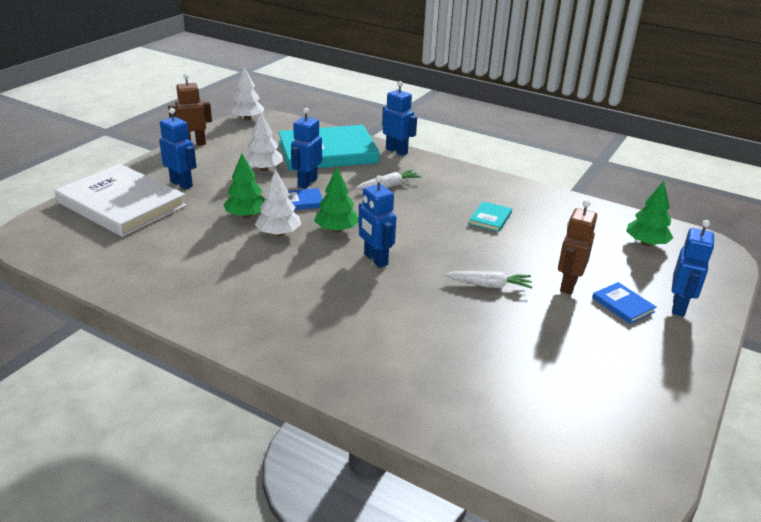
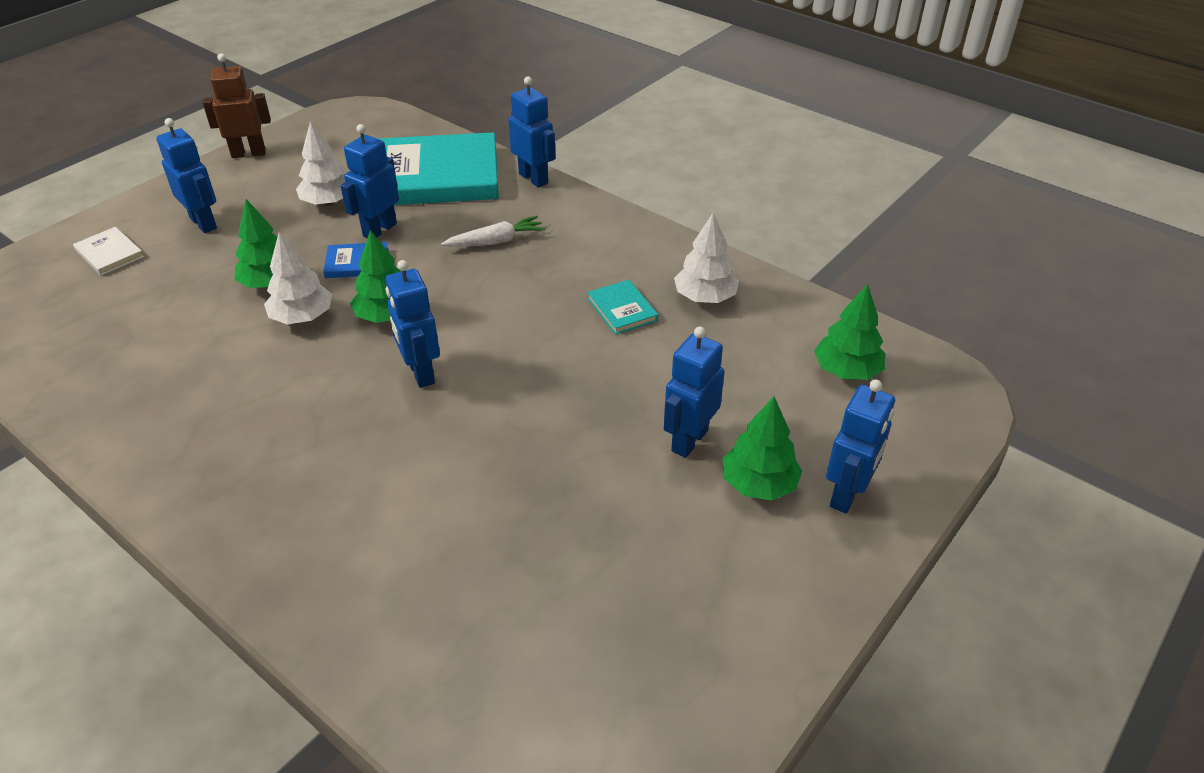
camera: 10 degrees right, 10 degrees up
white book [55,164,187,237] -> white book [73,227,144,276], size x0.41
white tree [230,67,265,120] -> white tree moved to [674,213,739,303]
white carrot [445,271,533,288] -> none
turquoise book [469,201,512,232] -> turquoise book turned 60 degrees counterclockwise [587,280,658,335]
brown robot [558,200,597,294] -> blue robot [664,327,725,458]
blue book [592,282,657,324] -> green tree [723,397,802,501]

